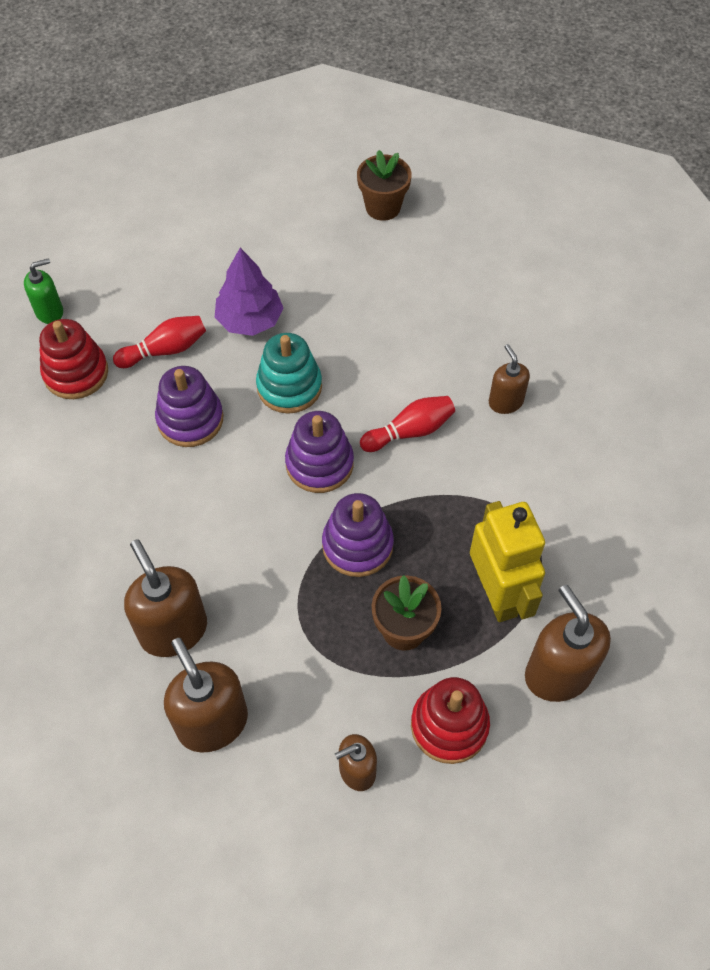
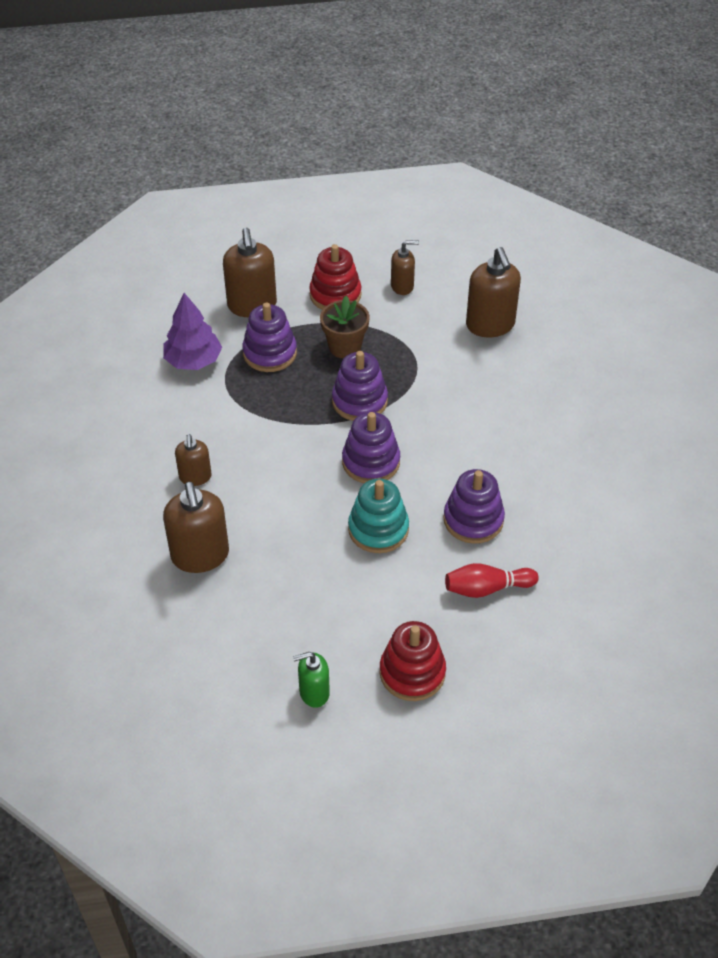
camera: 165 degrees left, 10 degrees down
green soap dispenser [24,258,63,324] -> green soap dispenser moved to [293,652,330,708]
red stacking toy [39,319,108,399] -> red stacking toy moved to [380,621,446,701]
brown soap dispenser [124,539,207,657] -> brown soap dispenser moved to [163,482,229,573]
purple tree [215,248,283,336] -> purple tree moved to [163,293,222,370]
brown flower pot [357,150,411,221] -> none
red bowling pin [360,396,455,452] -> none
yellow robot [470,501,545,622] -> purple stacking toy [242,302,297,372]

